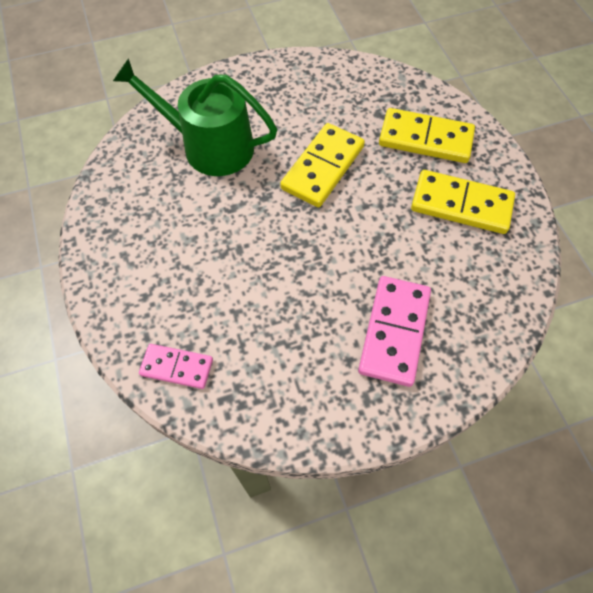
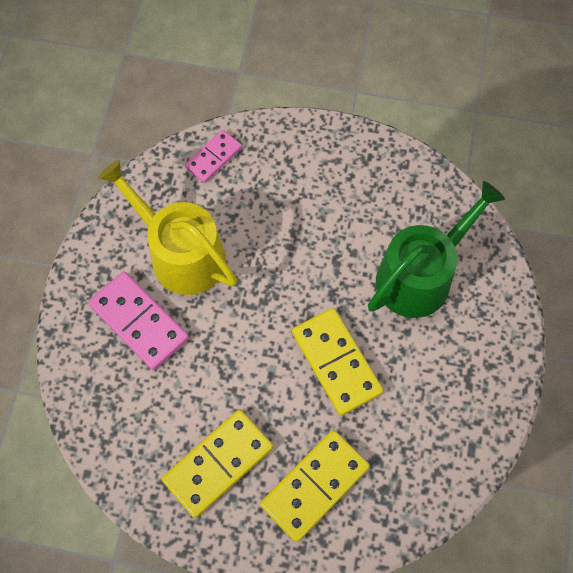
camera: 120 degrees right, 5 degrees up
none -> yellow watering can [98,160,237,295]

